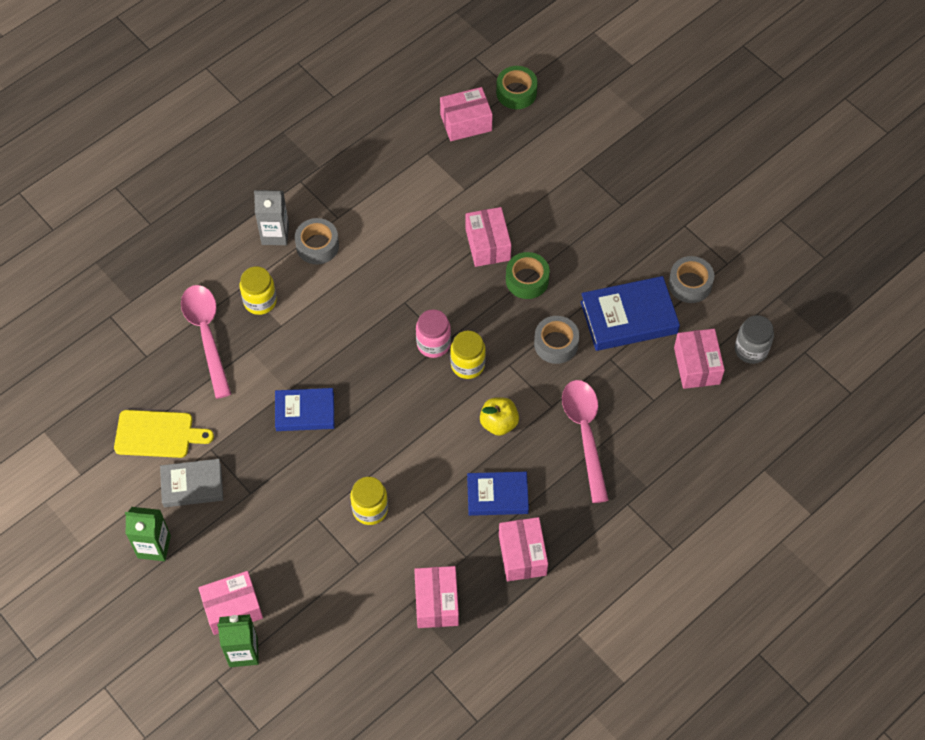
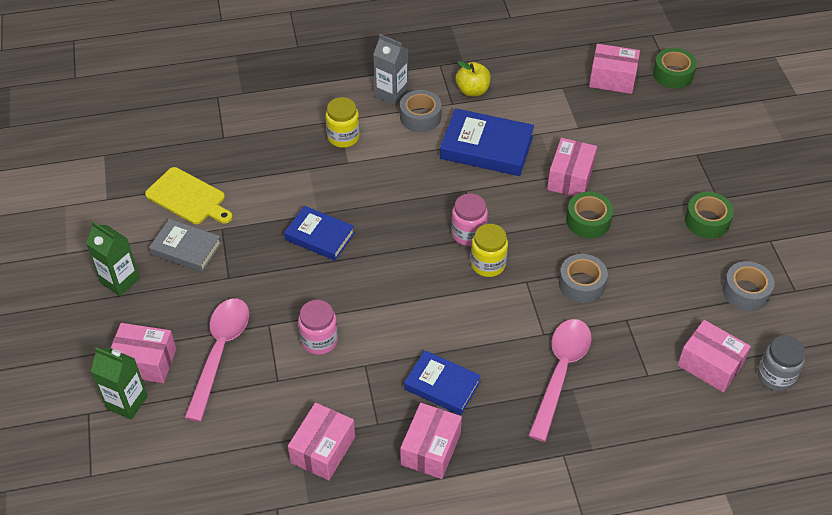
camera: 30 degrees right, 10 degrees down
pink spoon [181,285,231,399] -> pink spoon moved to [184,299,249,422]
yellow jar [350,477,388,525] -> pink jar [298,300,338,355]
yellow apple [480,397,519,436] -> yellow apple moved to [456,61,491,97]
blue book [580,276,680,351] -> blue book moved to [440,108,534,176]
pink box [674,329,725,389] -> pink box turned 75 degrees counterclockwise [678,320,751,392]
none -> green tape [685,192,734,239]

